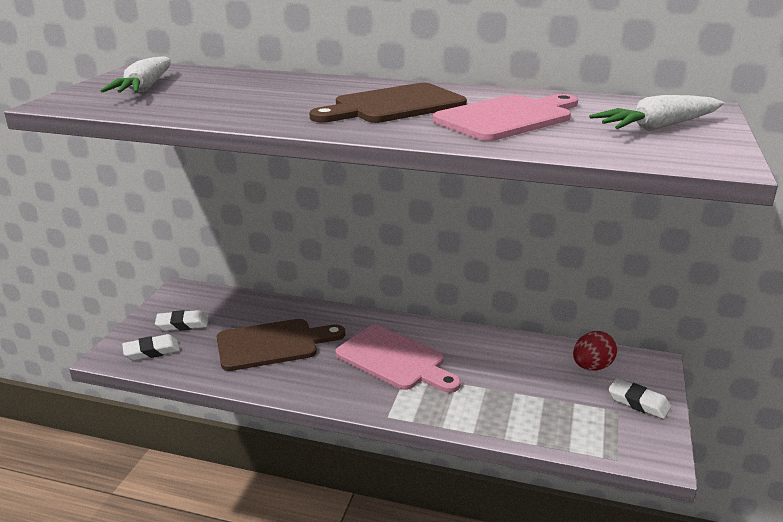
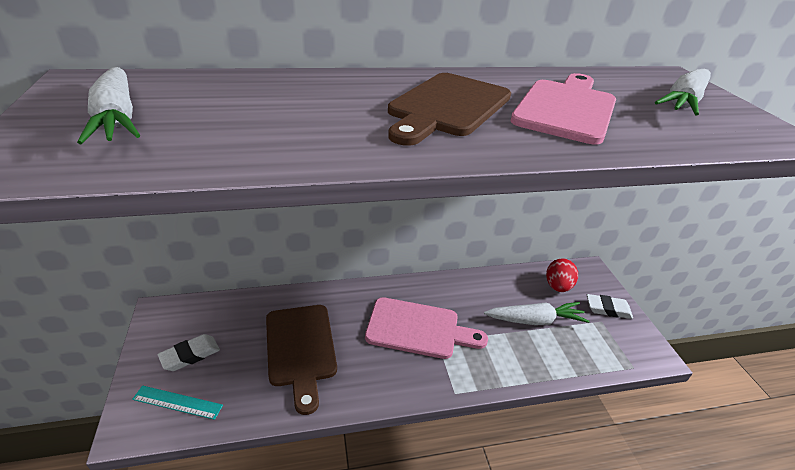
camera: 30 degrees left, 10 degrees up
white eraser [122,334,180,361] -> turquoise ruler [132,386,223,420]
brown cutting board [217,319,345,371] -> brown cutting board turned 120 degrees clockwise [266,305,337,415]
none -> white carrot [484,302,590,325]

